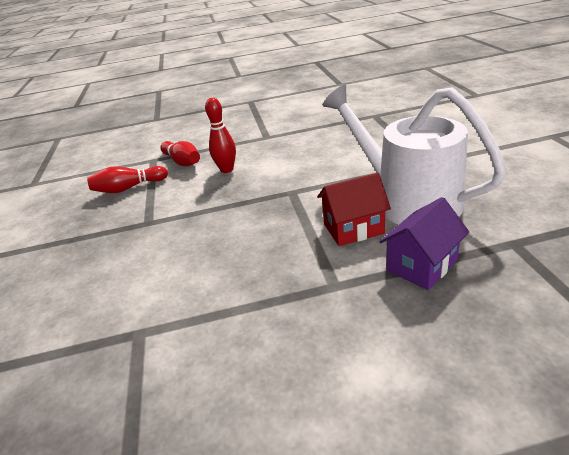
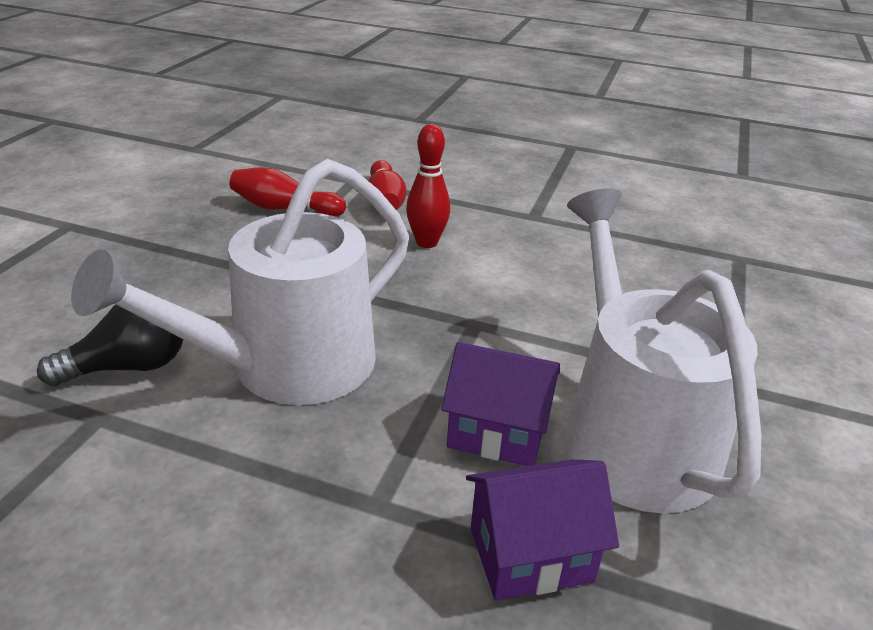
camera: 25 degrees right, 0 degrees up
red house [317,173,391,246] -> purple house [441,342,560,466]
none -> black light bulb [37,296,184,387]
none -> white watering can [71,159,409,405]

